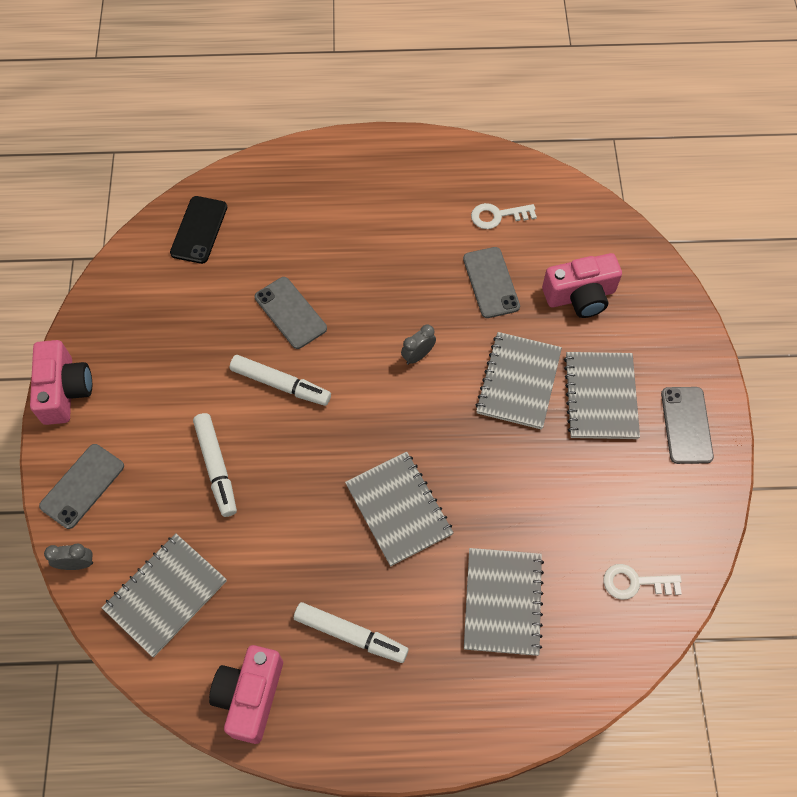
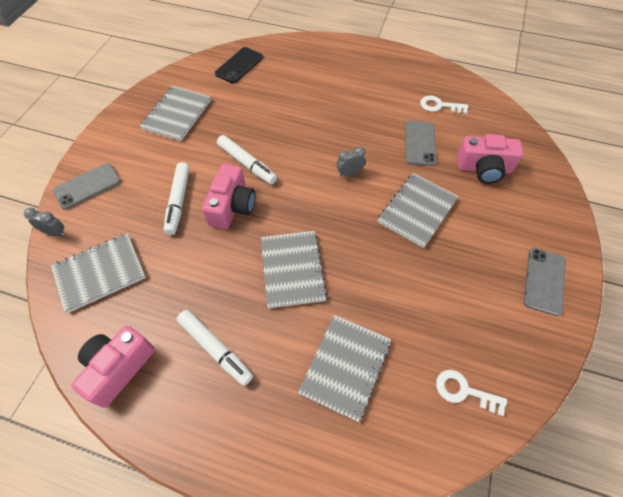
camera: 20 degrees right, 5 degrees down
pink camera [30,340,92,425] -> pink camera moved to [202,164,255,230]
grey phone [255,277,327,349] -> none
grey notebook [564,352,640,439] -> grey notebook moved to [140,86,211,141]

